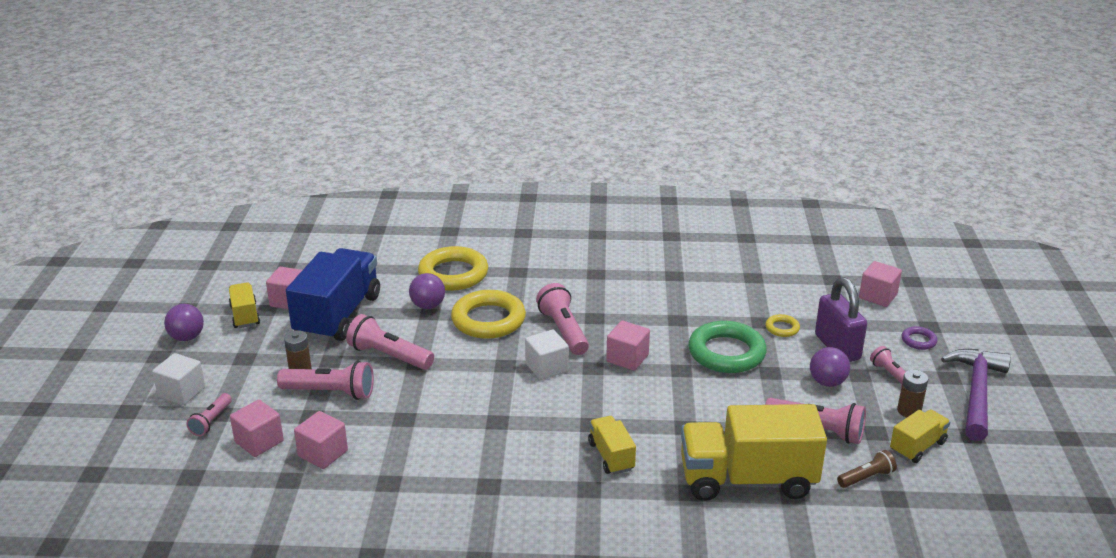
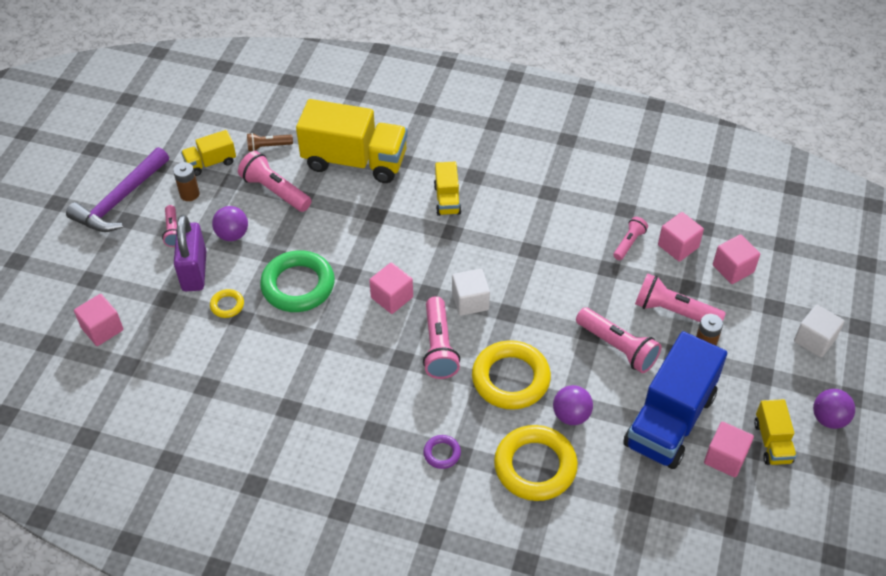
camera: 165 degrees left, 20 degrees up
pink flashlight [186,393,232,436] -> pink flashlight moved to [613,217,648,260]
purple ring [902,326,937,350] -> purple ring moved to [423,435,461,469]

